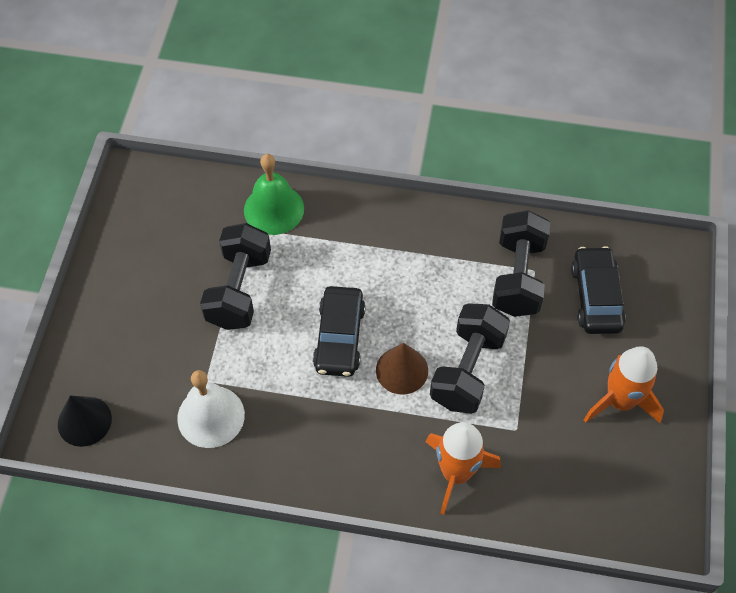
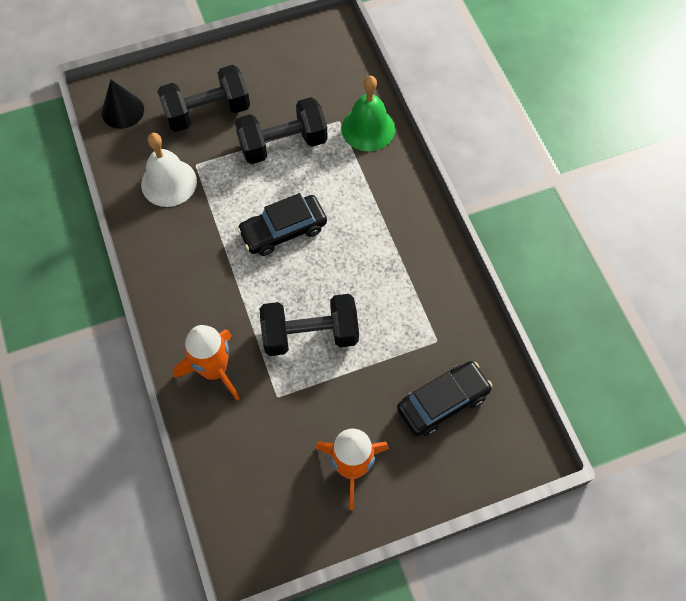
camera: 60 degrees right, 5 degrees up
brown cone [376,343,428,395] -> none
black dumbbell [492,210,550,317] -> black dumbbell moved to [157,65,250,132]

